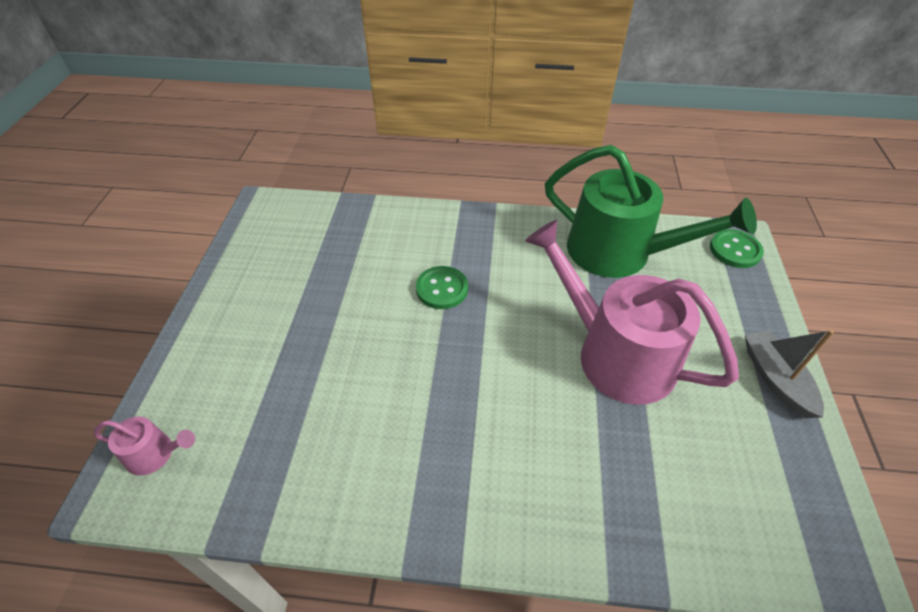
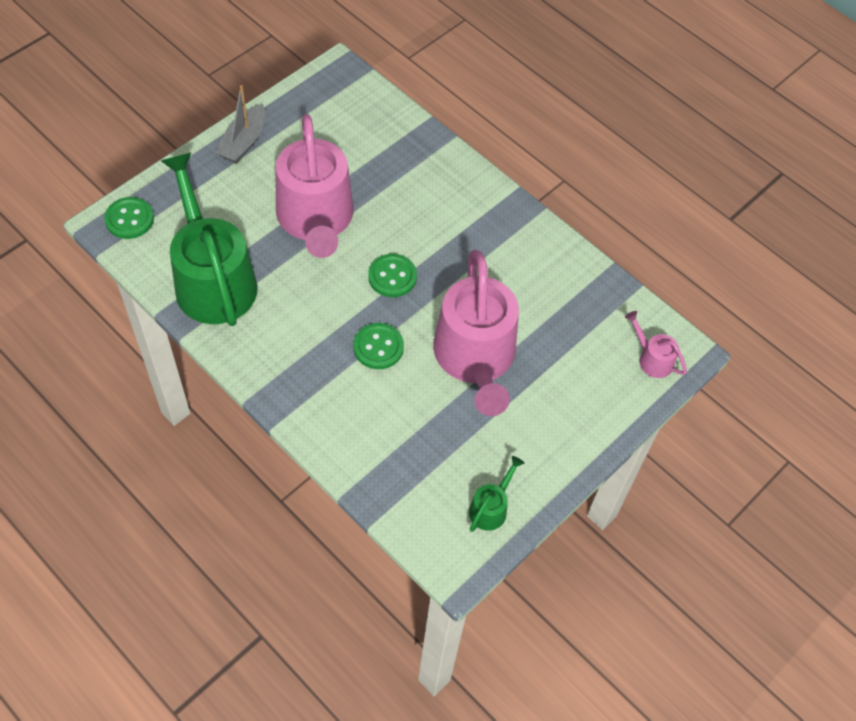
camera: 145 degrees left, 10 degrees up
none -> green button [368,254,417,297]
none -> pink watering can [433,250,519,416]
none -> green watering can [469,456,524,532]

